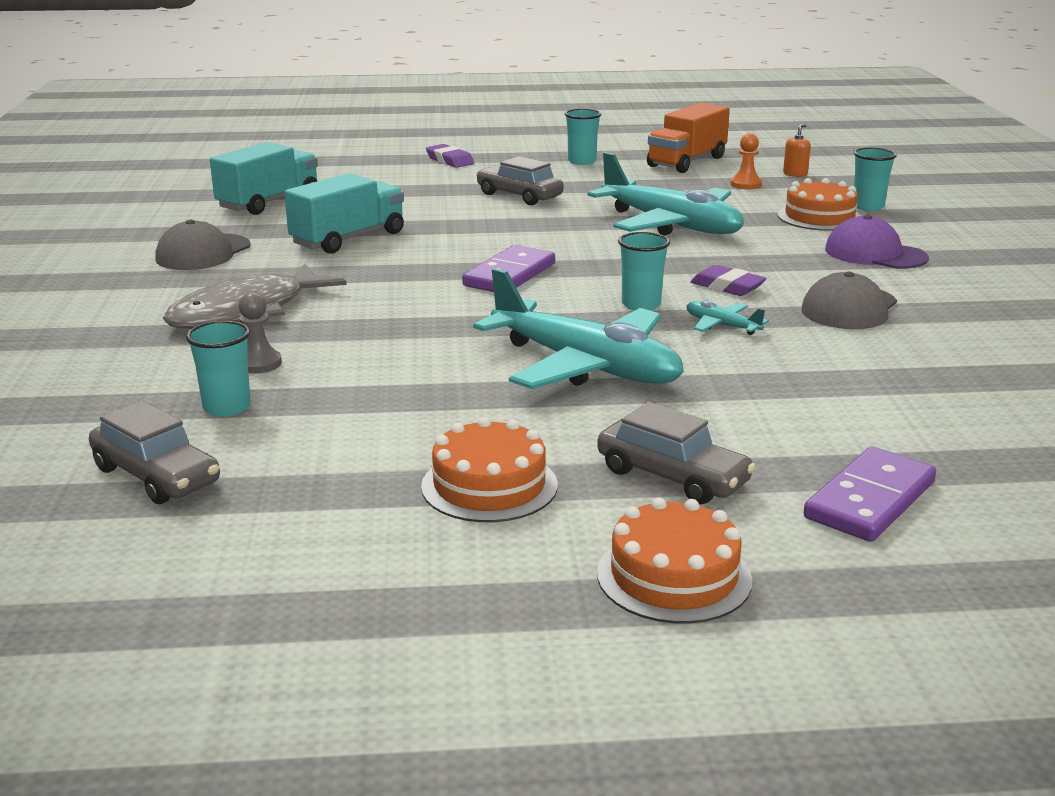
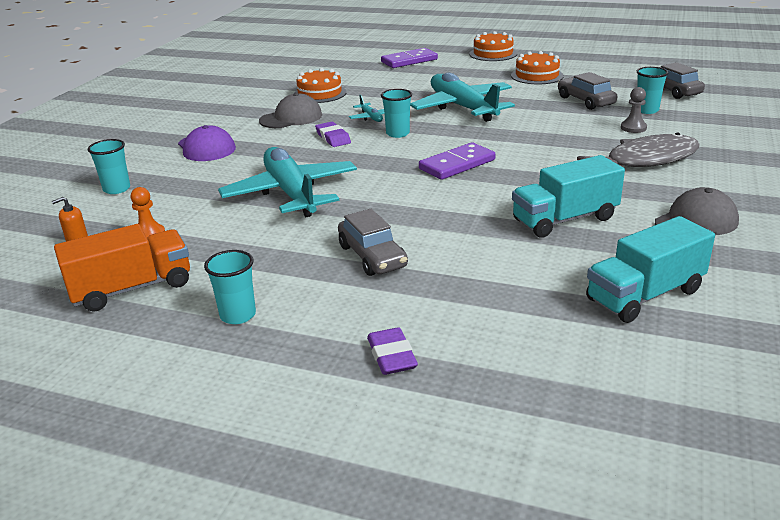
camera: 155 degrees left, 5 degrees up
grey car [597,402,756,504] -> grey car moved to [558,72,617,110]
orange cake [777,178,861,231] -> orange cake moved to [293,68,347,103]

